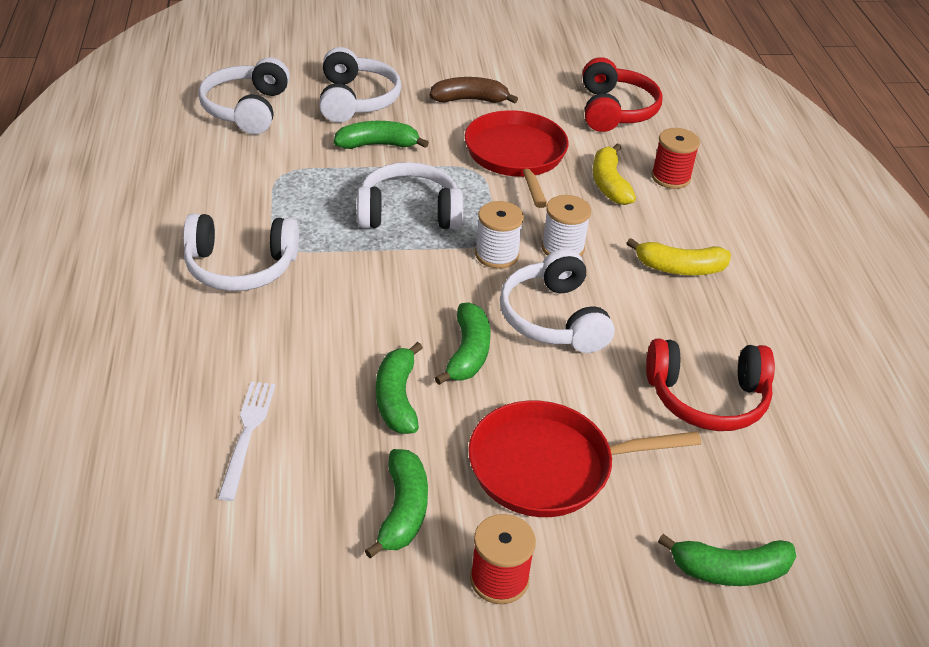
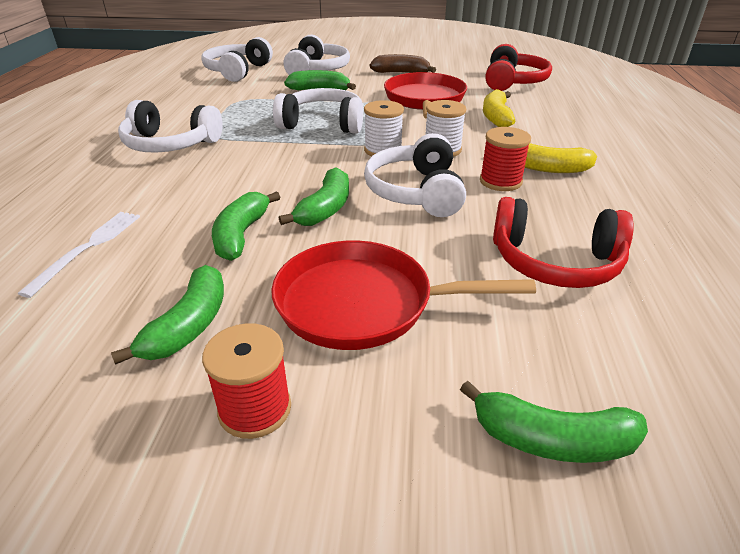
camera: 15 degrees right, 5 degrees down
red spool [651,128,700,189] -> red spool moved to [480,127,531,191]

